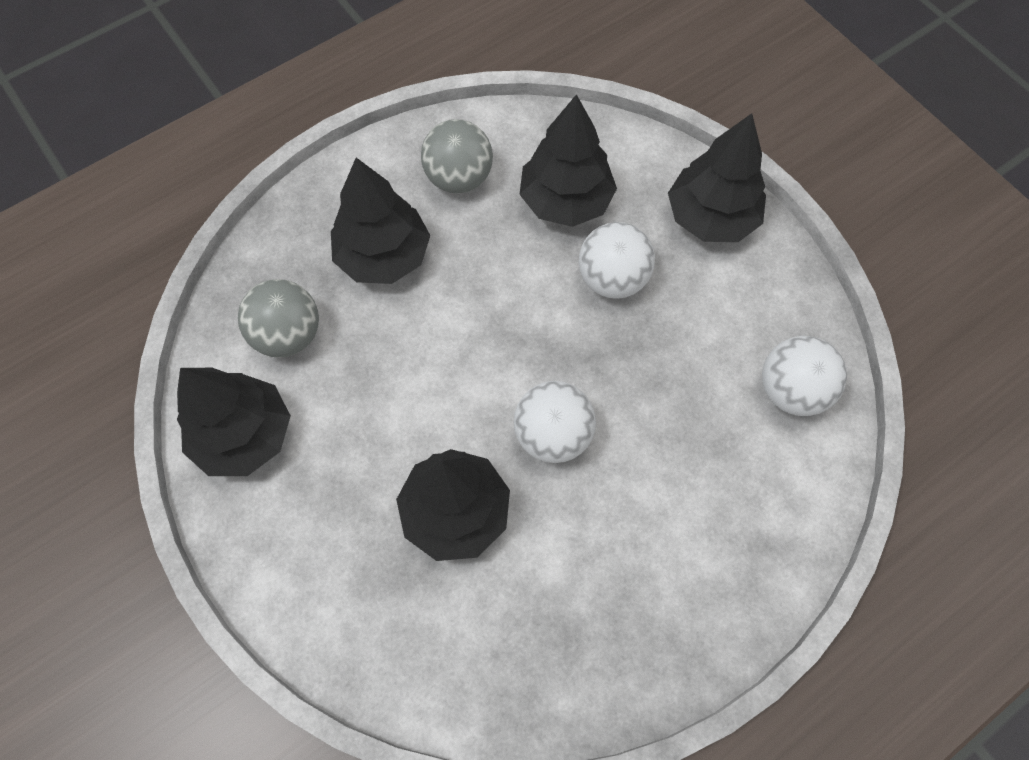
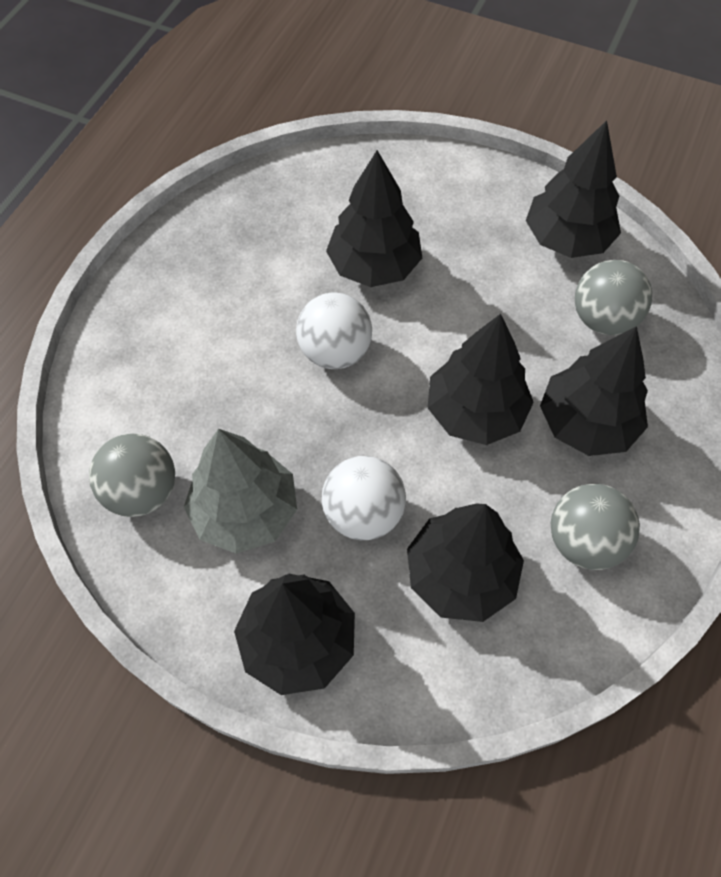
camera: 150 degrees right, 5 degrees down
white ball [762,336,847,416] -> grey ball [89,433,175,517]
none -> grey tree [184,429,297,554]
none -> black tree [428,314,534,445]

